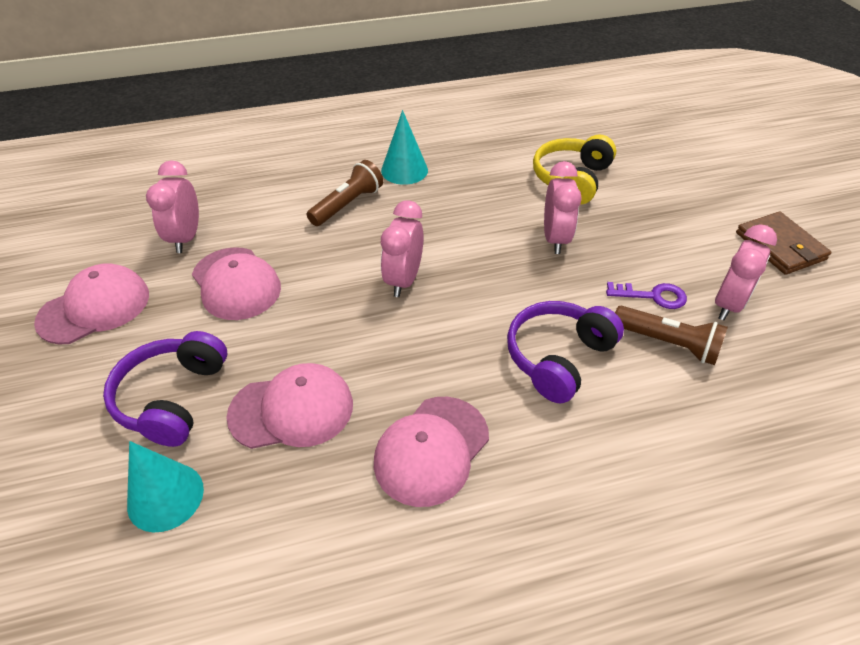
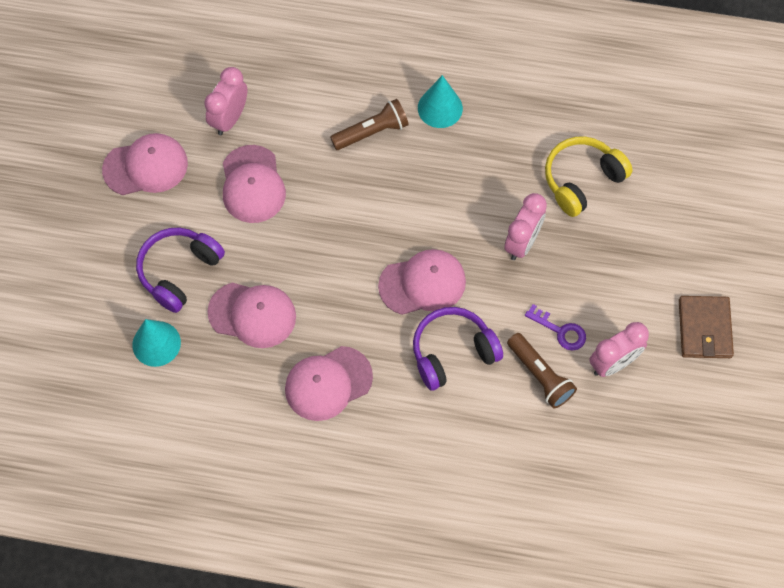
camera: 25 degrees right, 20 degrees up
pink clock [381,200,424,297] -> none
none -> pink cap [378,249,466,315]

